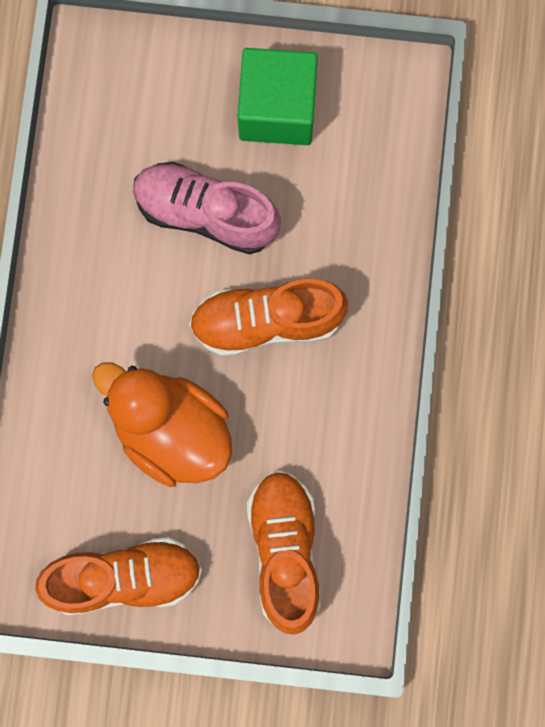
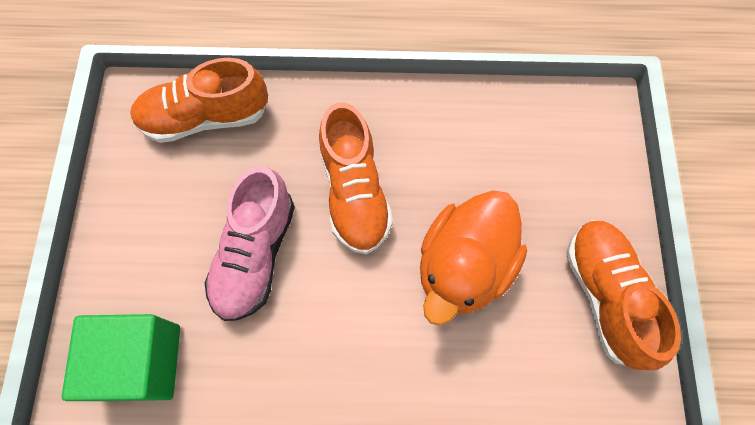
camera: 95 degrees left, 10 degrees down
green cube [238,48,318,145] -> green cube moved to [62,314,180,401]
orange shoe [247,471,320,635] -> orange shoe moved to [130,58,268,143]

